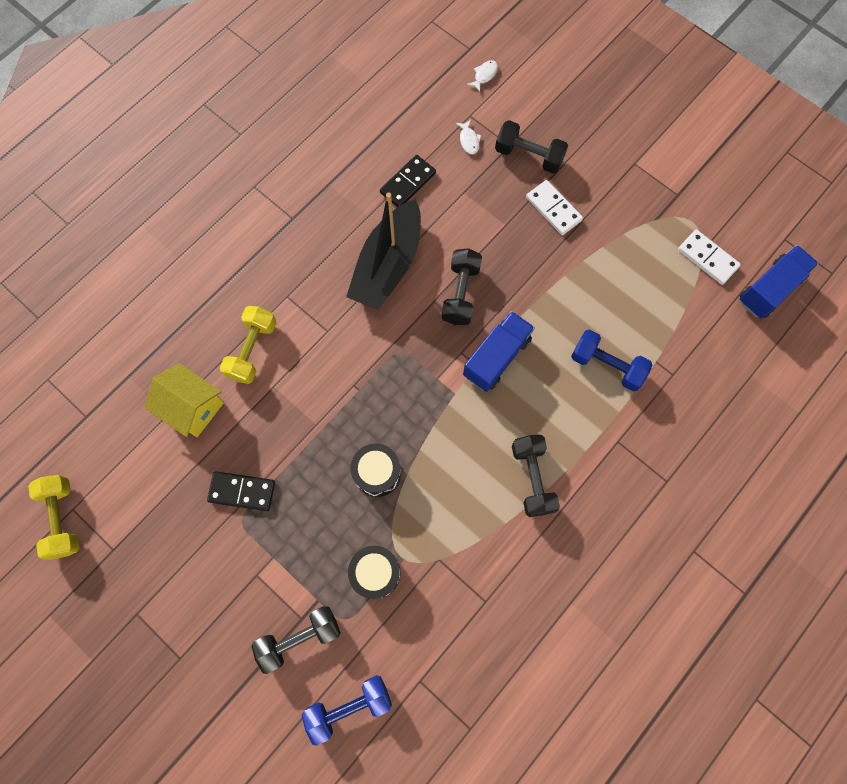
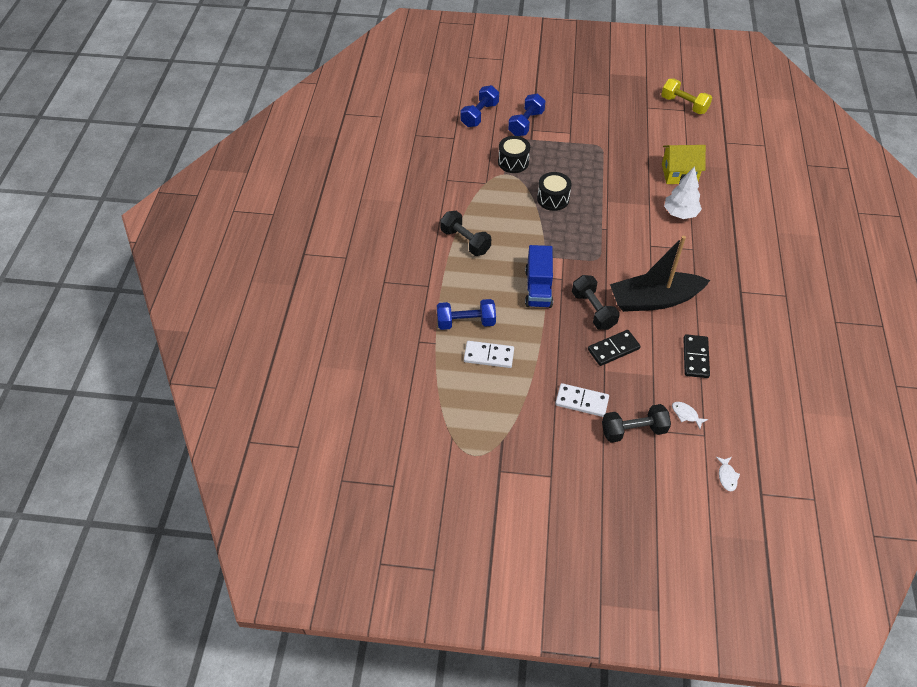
camera: 145 degrees right, 20 degrees down
black domino [207,471,275,511] -> black domino moved to [588,330,641,366]
yellow dumbbell [220,306,277,384] -> white tree [664,166,702,219]
black dumbbell [251,606,341,674] -> blue dumbbell [508,94,545,136]
black boat [346,192,421,310] -> black boat turned 90 degrees counterclockwise [610,236,710,312]
white domino [678,230,741,285] -> white domino moved to [464,341,514,368]
blue truck [739,245,818,319] -> none

